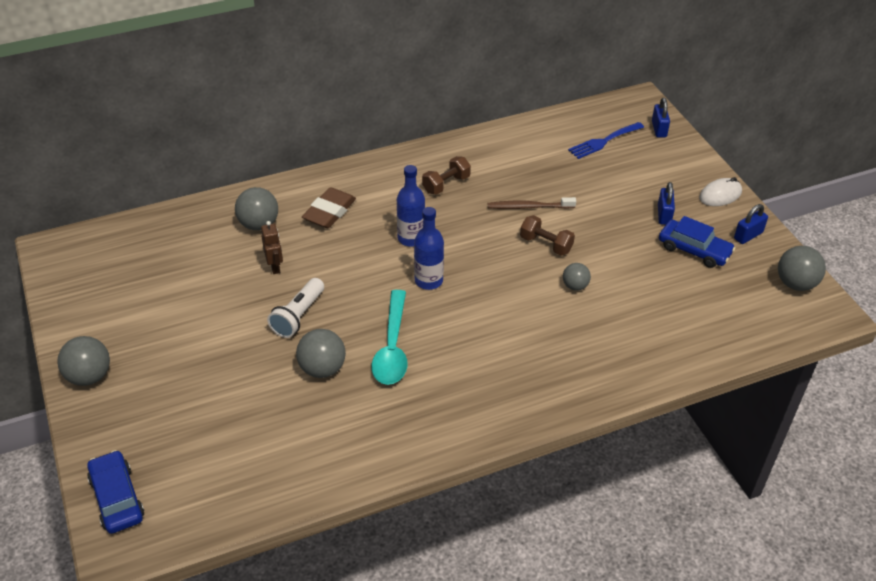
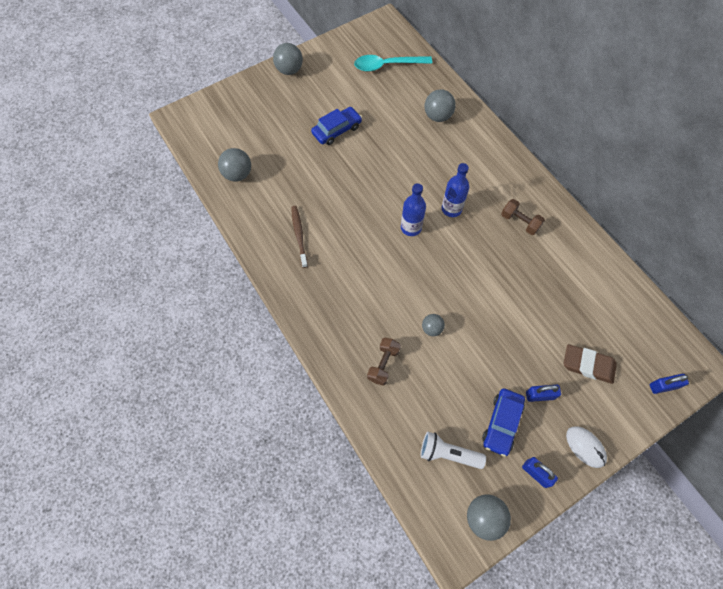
camera: 80 degrees right, 20 degrees up
blue car [87,450,144,534] -> blue car moved to [311,107,362,145]
brown robot [261,221,283,274] -> none
white flashlight [267,278,324,338] -> white flashlight moved to [421,432,486,469]
grey ball [296,329,346,378] -> grey ball moved to [218,148,251,181]
brown eraser [302,187,356,228] -> brown eraser moved to [563,344,617,384]
turquoise spoon [371,290,408,385] -> turquoise spoon moved to [354,55,432,72]
brown toothbrush [488,197,576,209] -> brown toothbrush moved to [291,206,308,268]
brown dumbbell [520,215,575,256] -> brown dumbbell moved to [367,338,401,386]
blue fork [568,122,644,159] -> none

